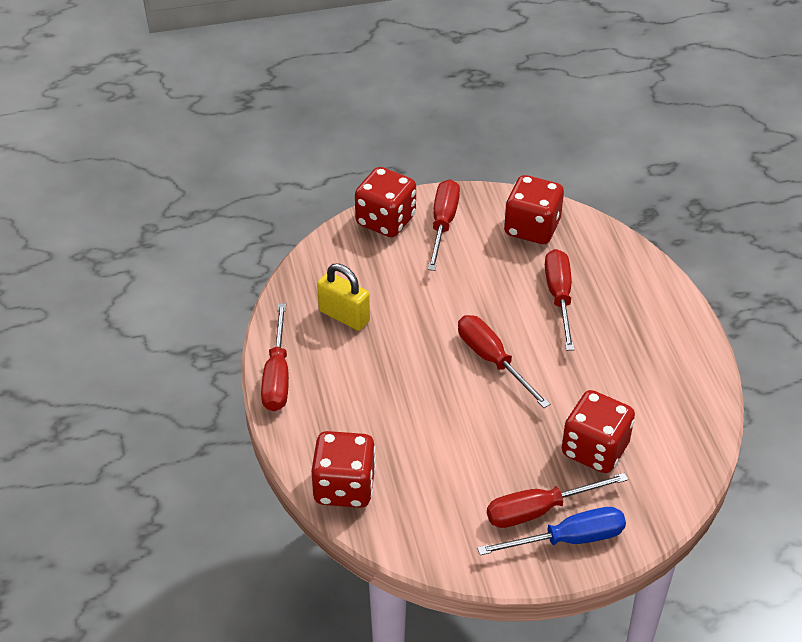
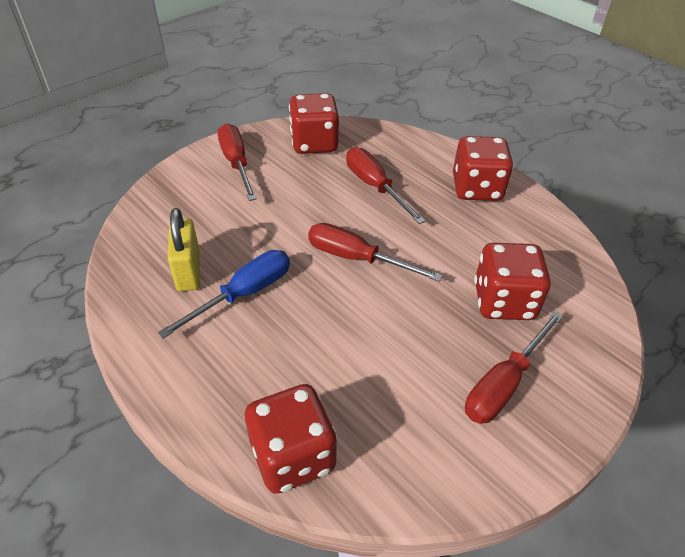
camera: 30 degrees left, 0 degrees up
red screwdriver [261,303,289,411] -> none
yellow padlock [317,263,370,331] -> yellow padlock turned 75 degrees clockwise [168,208,200,291]
red dice [355,167,416,237] -> red dice moved to [453,136,514,201]
blue screwdriver [477,507,626,555] -> blue screwdriver moved to [158,250,290,339]

